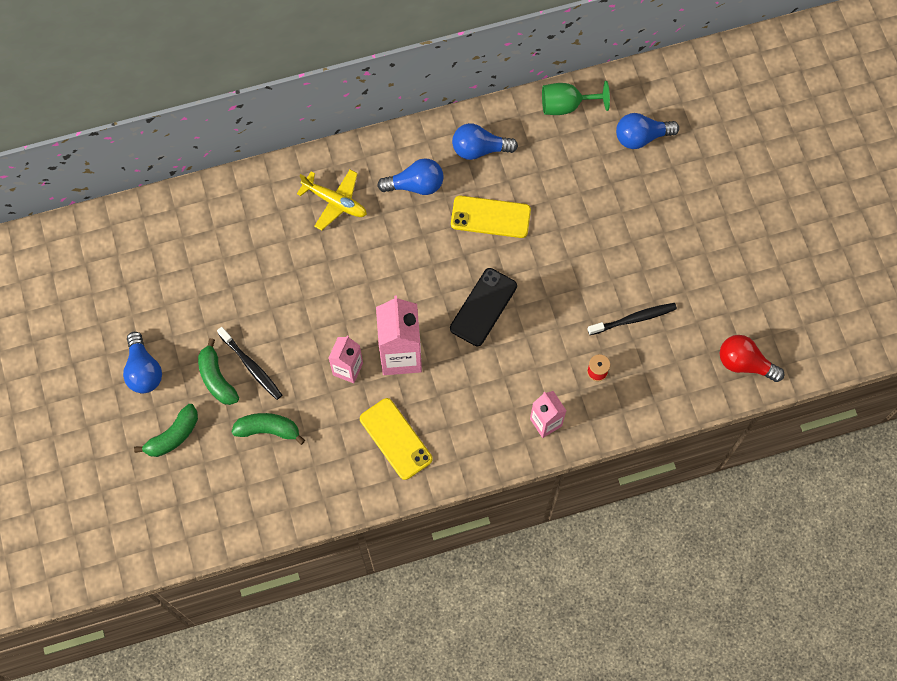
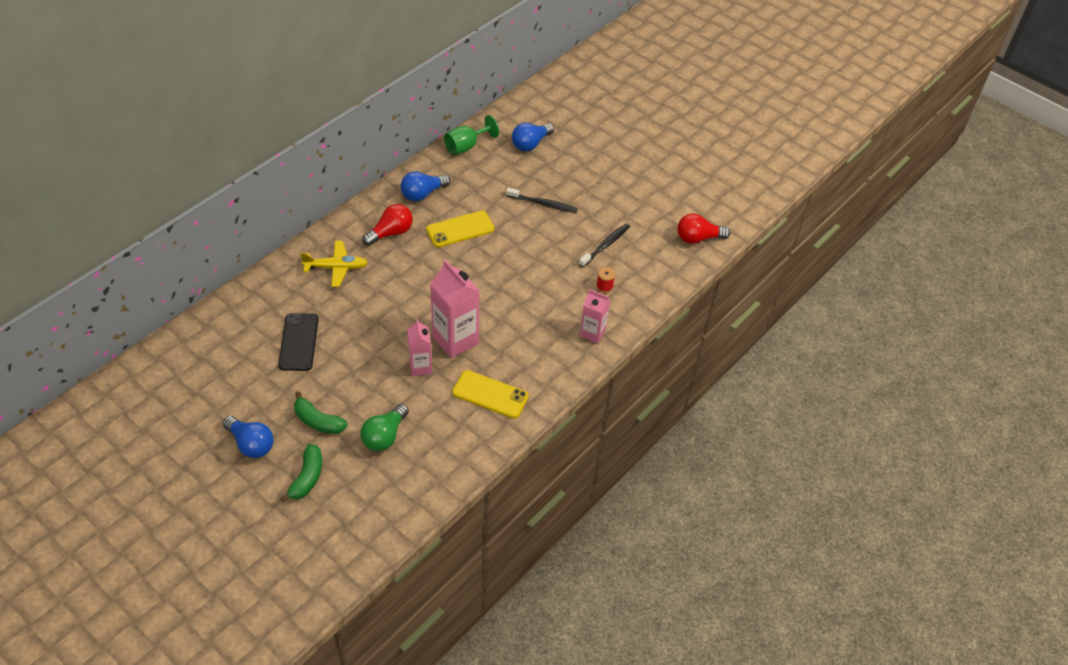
camera: 35 degrees left, 20 degrees down
black toothbrush [217,327,282,400] -> black toothbrush moved to [506,188,578,213]
green banana [232,413,305,445] -> green light bulb [361,404,409,451]
blue light bulb [377,158,444,195] -> red light bulb [362,204,413,246]
black phone [450,268,517,346] -> black phone moved to [278,313,319,371]

